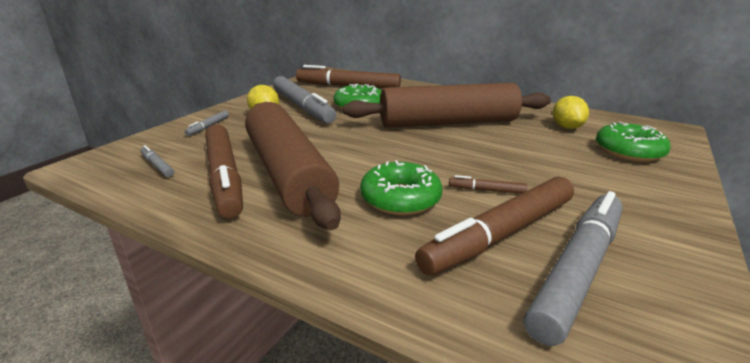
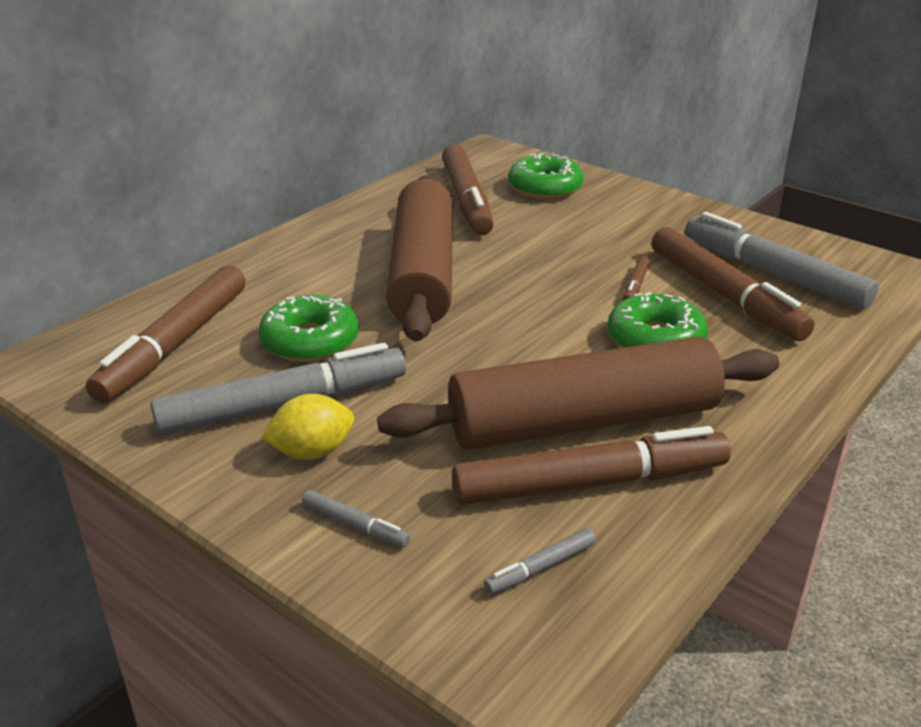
camera: 80 degrees left, 5 degrees up
yellow lemon [553,96,589,129] -> brown marker [442,144,494,236]

